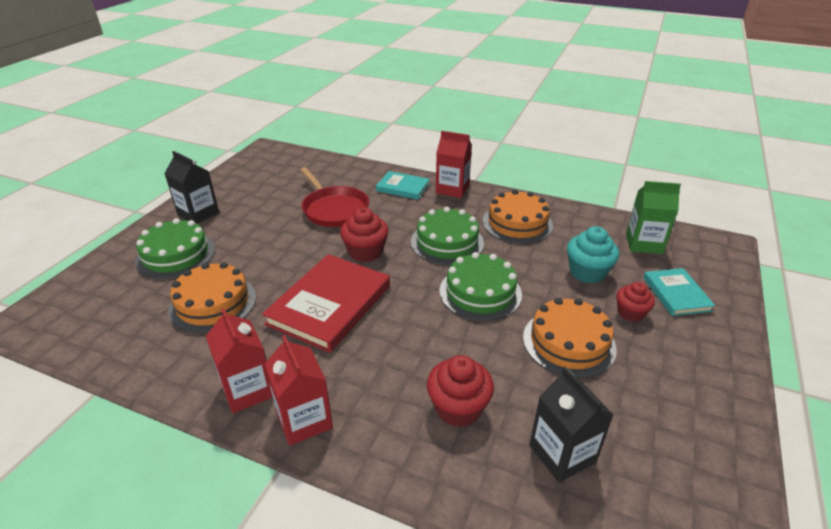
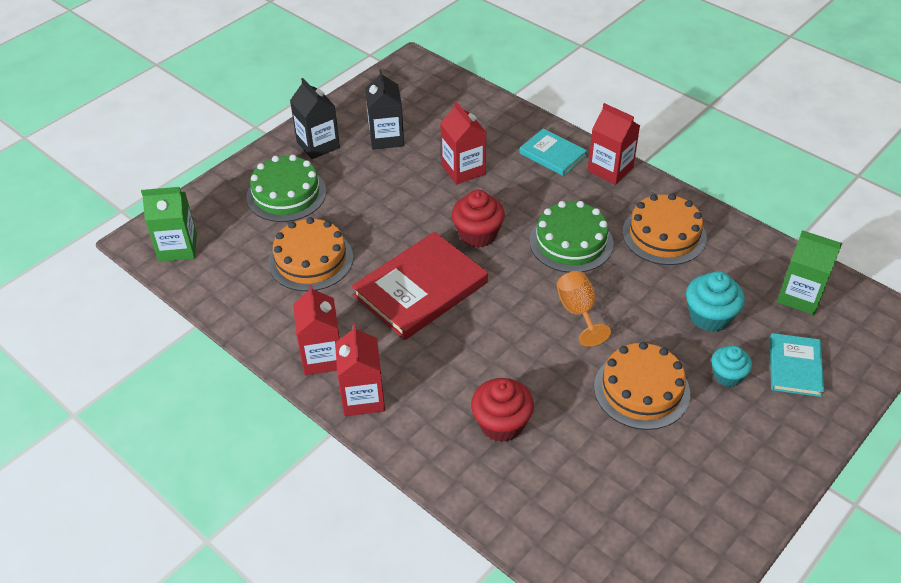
camera: 20 degrees right, 10 degrees up
red pan [300,167,369,227] -> red carton [440,101,487,184]
green cake [440,252,522,321] -> orange goblet [557,271,611,347]
black carton [529,367,613,483] -> black carton moved to [365,69,404,150]
red cupcake [616,282,655,322] -> turquoise cupcake [711,346,752,387]
none -> green carton [141,187,197,262]

